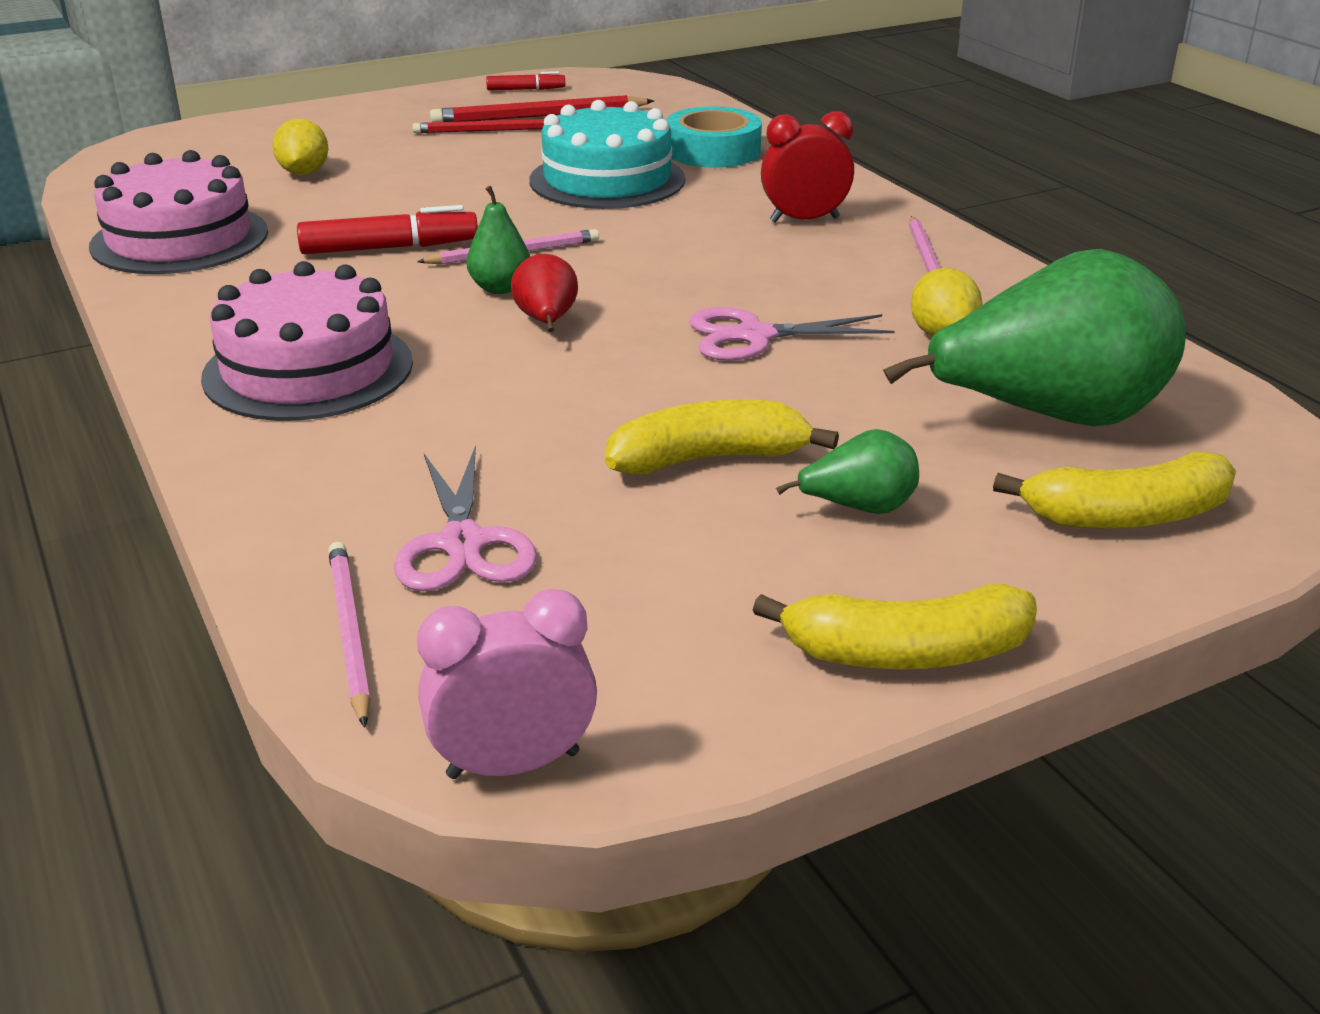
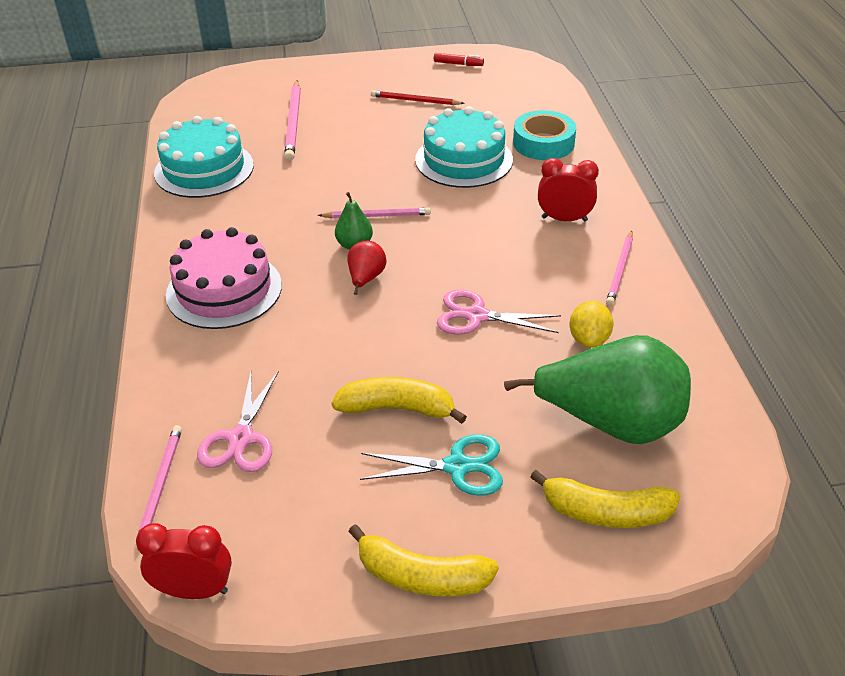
camera: 20 degrees right, 10 degrees up
pink cake [89,150,268,274] -> turquoise cake [154,116,254,198]
yellow lemon [272,118,328,175] -> pink pencil [284,81,301,161]
red marker [297,205,478,254] -> none
pink clock [417,589,597,779] -> red clock [136,523,232,599]
red pencil [430,95,654,122] -> none
green pear [776,429,919,514] -> turquoise scissors [360,434,503,496]

